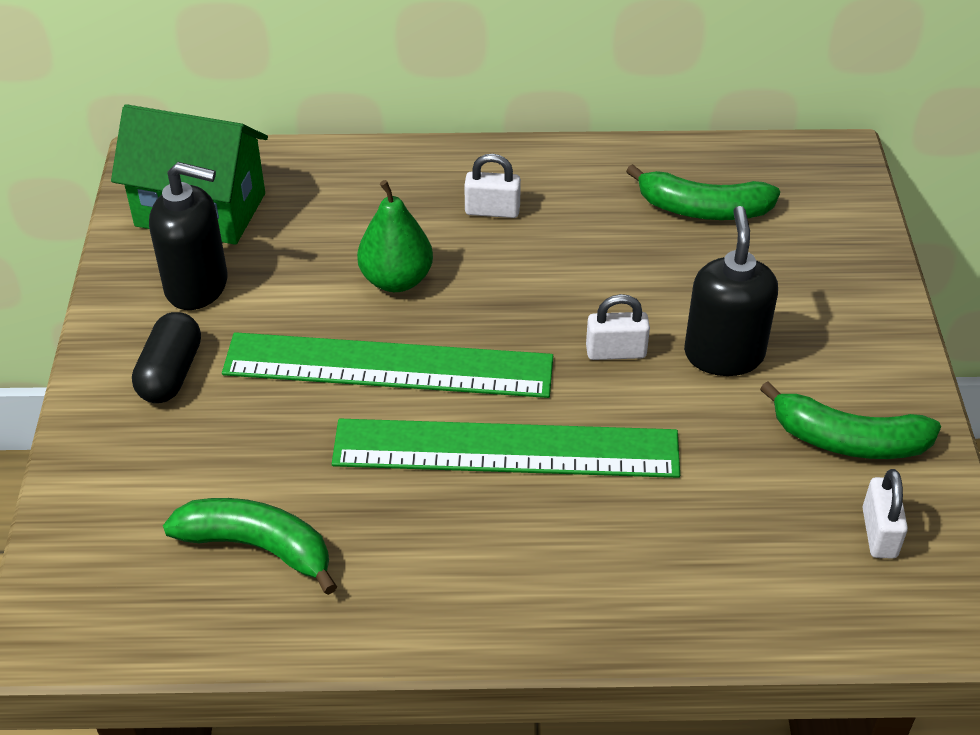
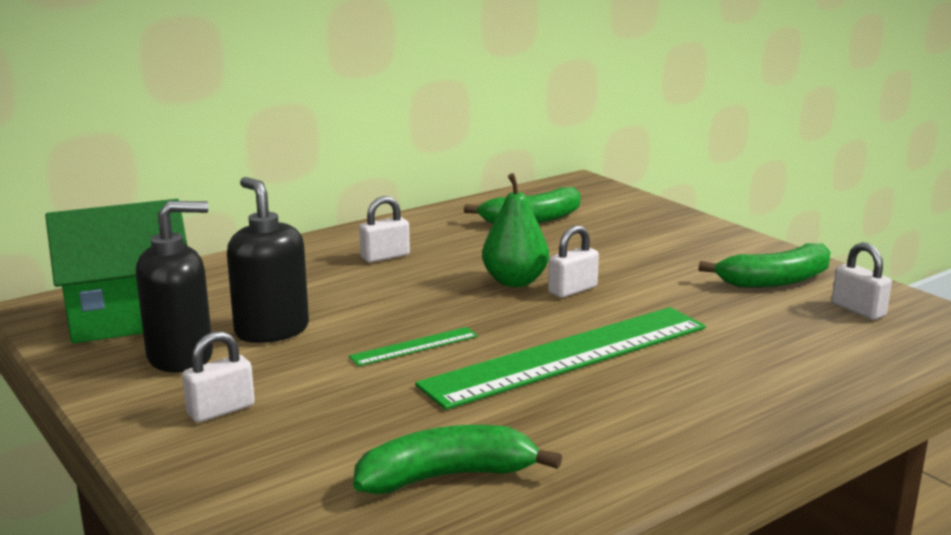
camera: 35 degrees left, 25 degrees down
black capsule [132,312,201,403] -> white padlock [182,331,255,422]
green ruler [222,332,553,398] -> green ruler [349,327,478,366], size x0.42
green pear [357,180,433,292] -> green pear moved to [482,173,549,287]
black soap dispenser [684,206,778,376] -> black soap dispenser moved to [227,177,309,343]

